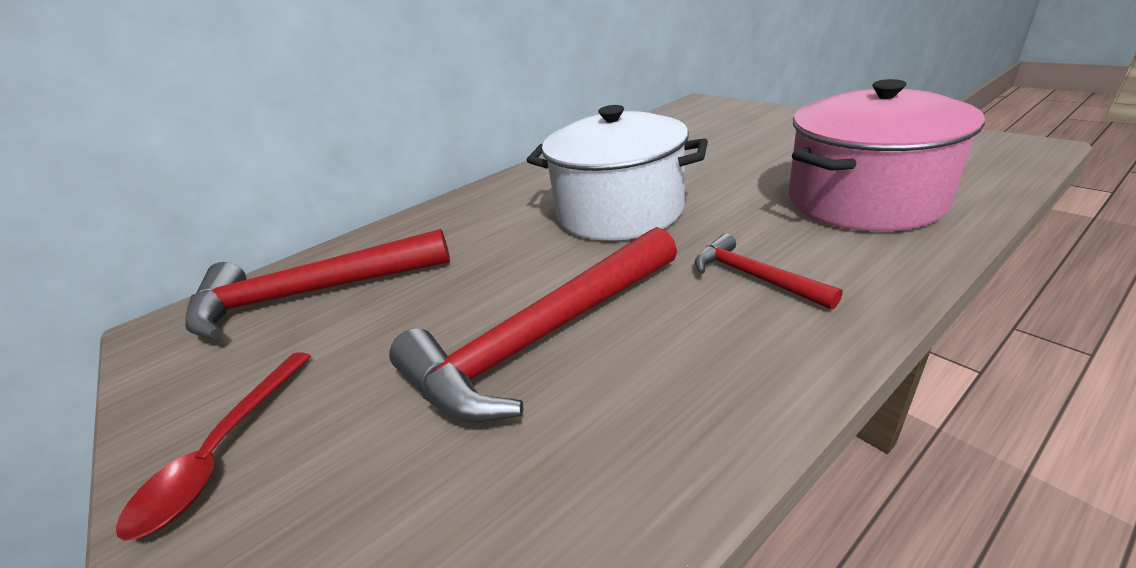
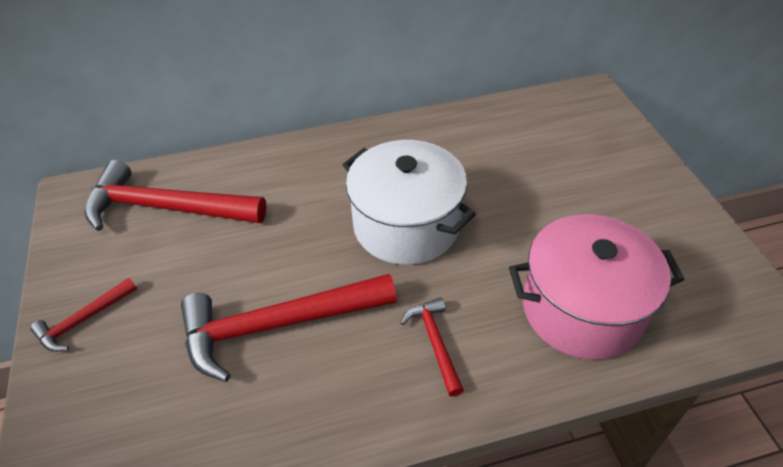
camera: 20 degrees right, 15 degrees up
red spoon [116,352,311,541] -> red hammer [30,278,137,352]

